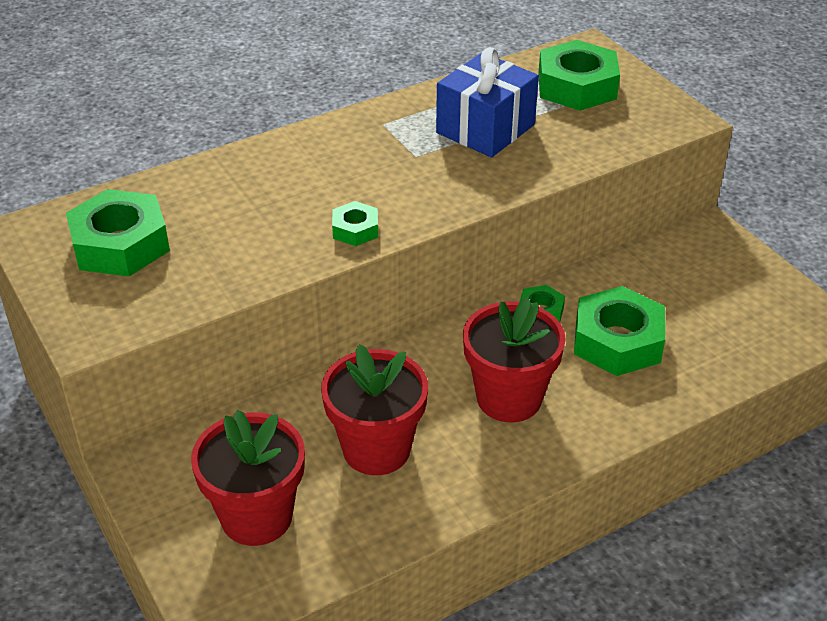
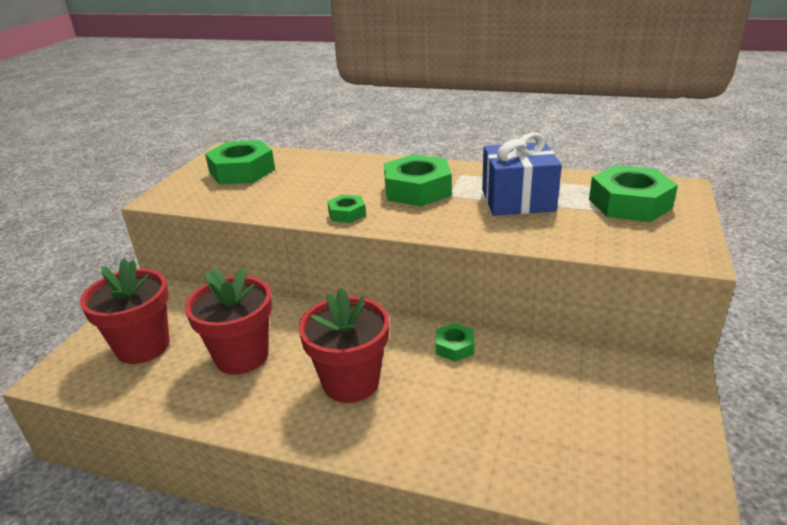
camera: 50 degrees right, 10 degrees down
green nut [574,286,665,376] -> green nut moved to [384,154,452,207]

